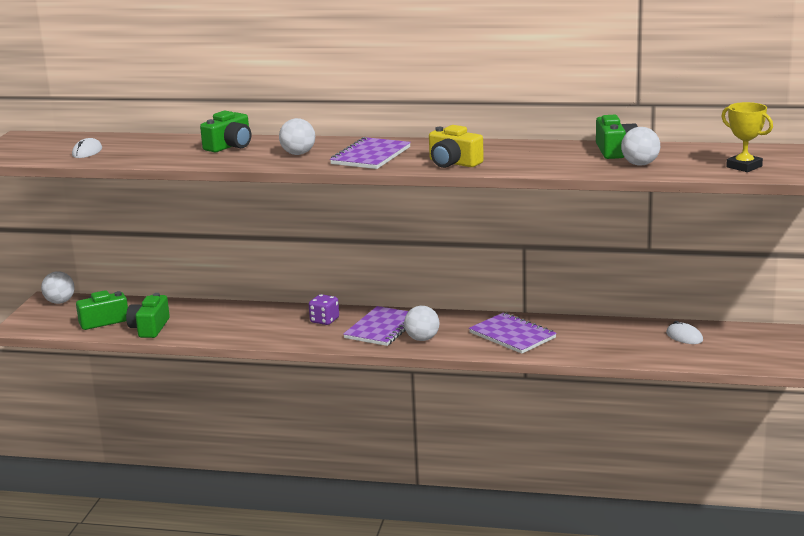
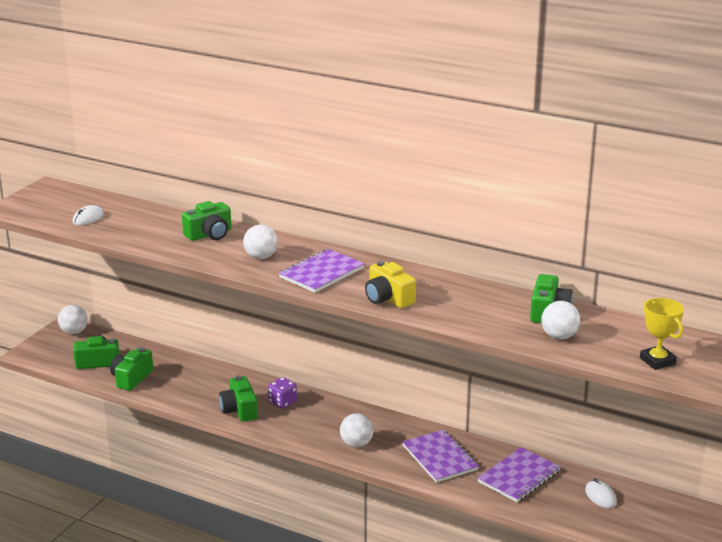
camera: 15 degrees right, 5 degrees up
purple notebook [343,306,409,346] -> purple notebook moved to [477,447,560,502]
none -> green camera [219,375,258,421]

